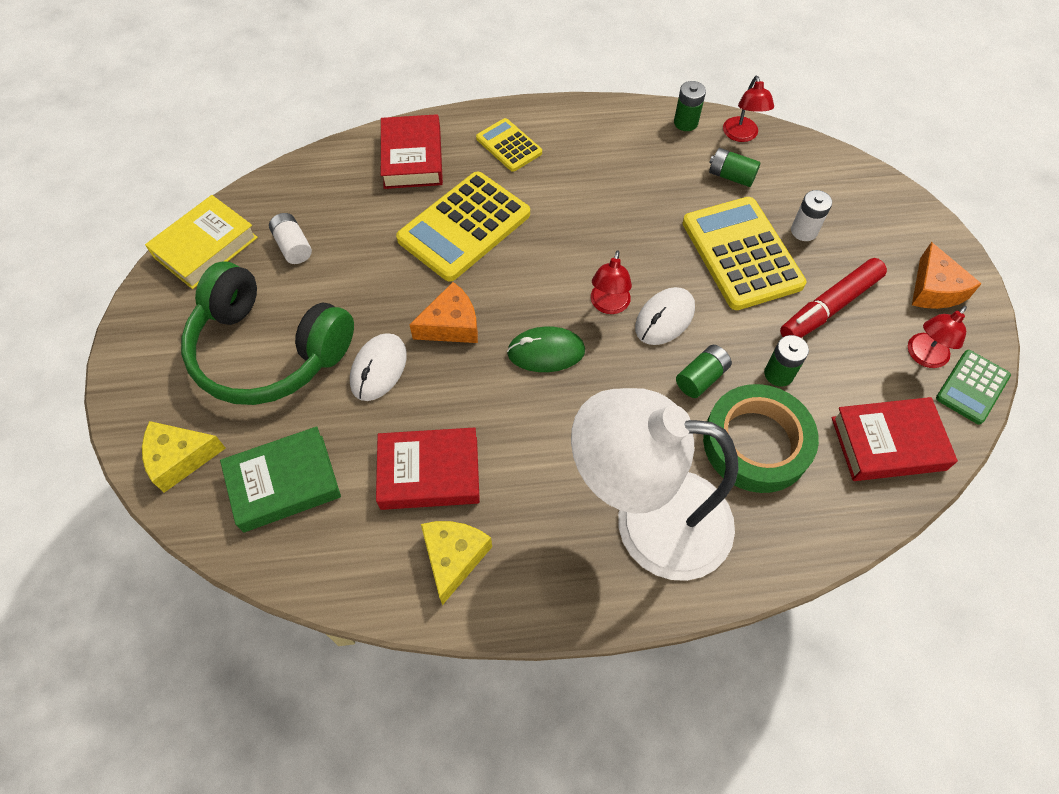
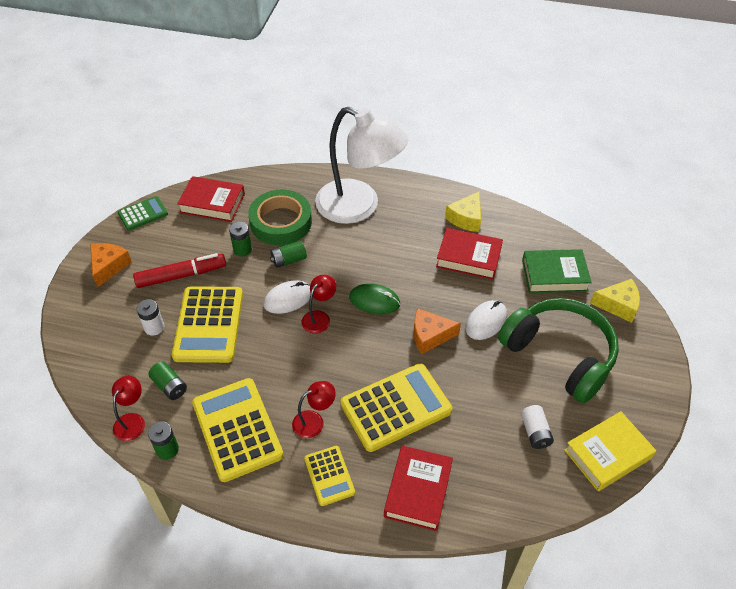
camera: 160 degrees left, 10 degrees down
red lamp [908,306,967,368] -> red lamp moved to [292,381,336,438]
none -> yellow calculator [192,378,284,482]

